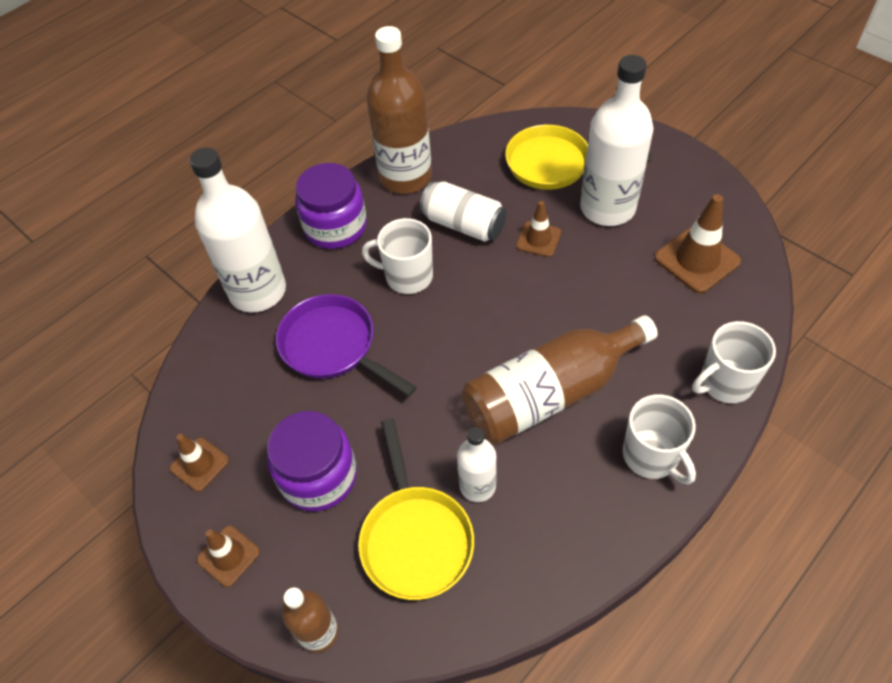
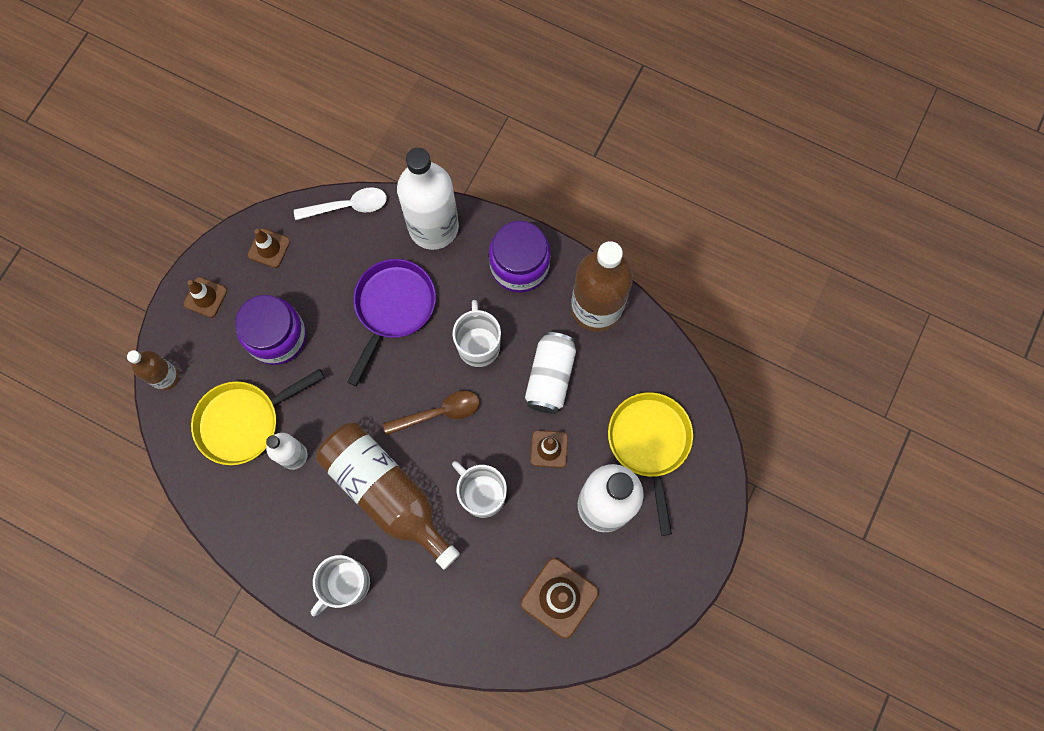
camera: 70 degrees right, 20 degrees up
white mug [692,321,776,403] -> white mug moved to [452,461,507,518]
none -> white spoon [294,187,387,220]
none -> brown spoon [383,391,480,435]

